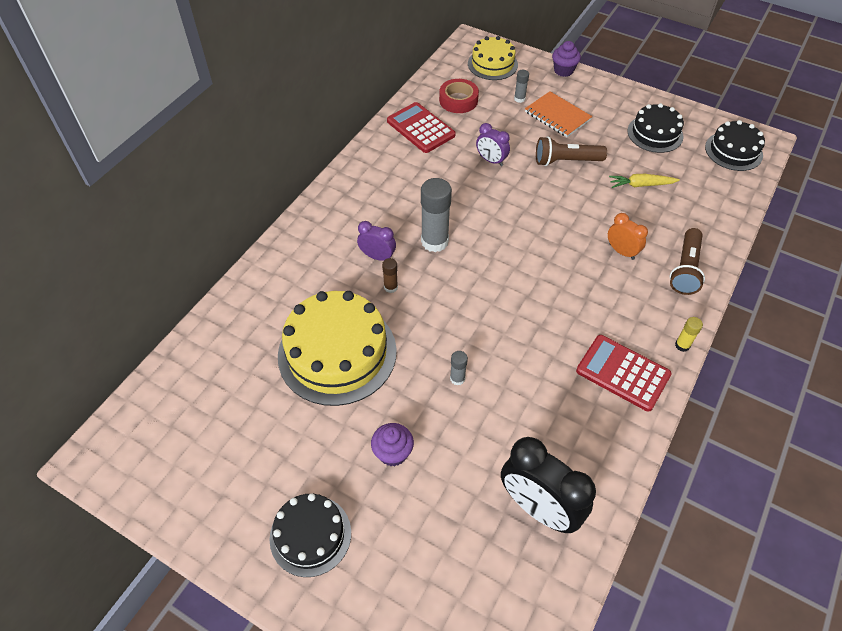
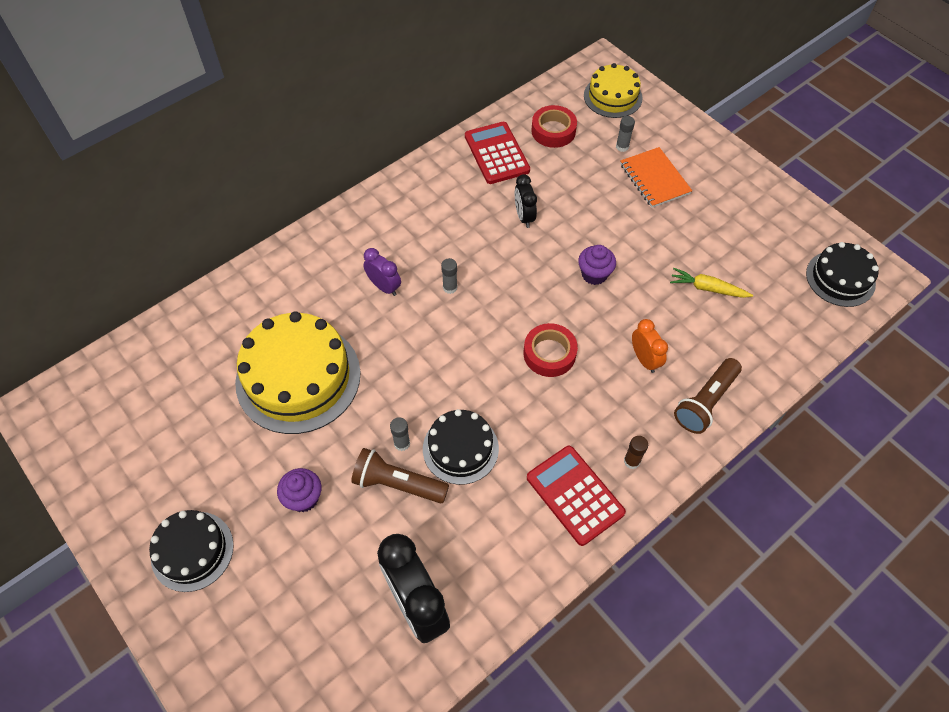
camera: 20 degrees right, 5 degrees up
brown glue stick [382,258,398,293] -> brown glue stick moved to [624,436,648,469]
grey glue stick [421,178,452,252] -> grey glue stick [441,258,458,294], size x0.48
purple clock [476,123,510,166] -> none
brown flashlight [536,136,607,166] -> brown flashlight moved to [351,448,449,503]
purple cupcake [552,41,581,77] -> purple cupcake moved to [578,245,616,285]
black cake [627,103,684,153] -> black cake moved to [423,409,499,485]
yellow glue stick [675,317,703,352] -> none
none -> black clock [515,174,537,228]
none -> red tape [524,323,578,377]

